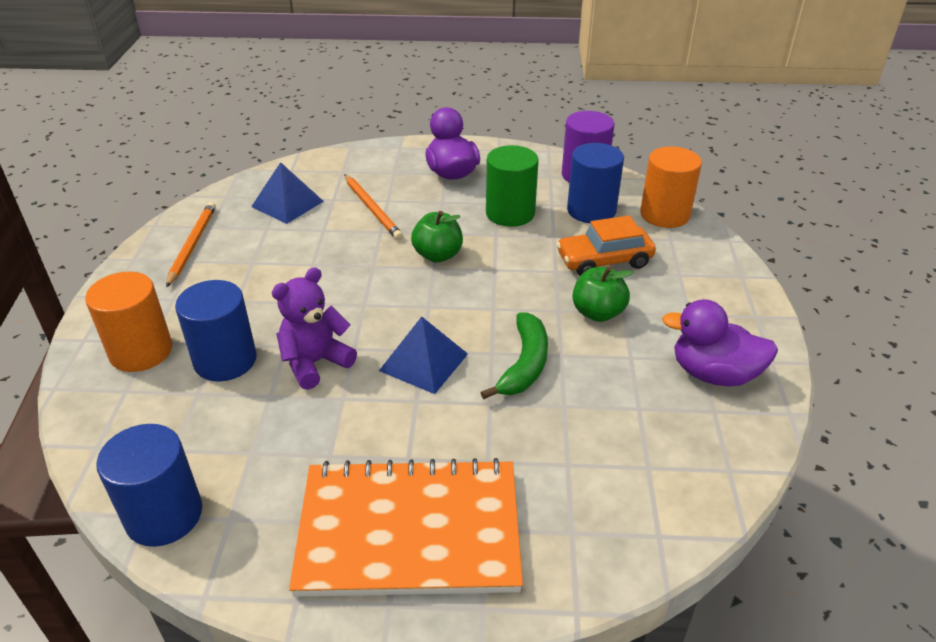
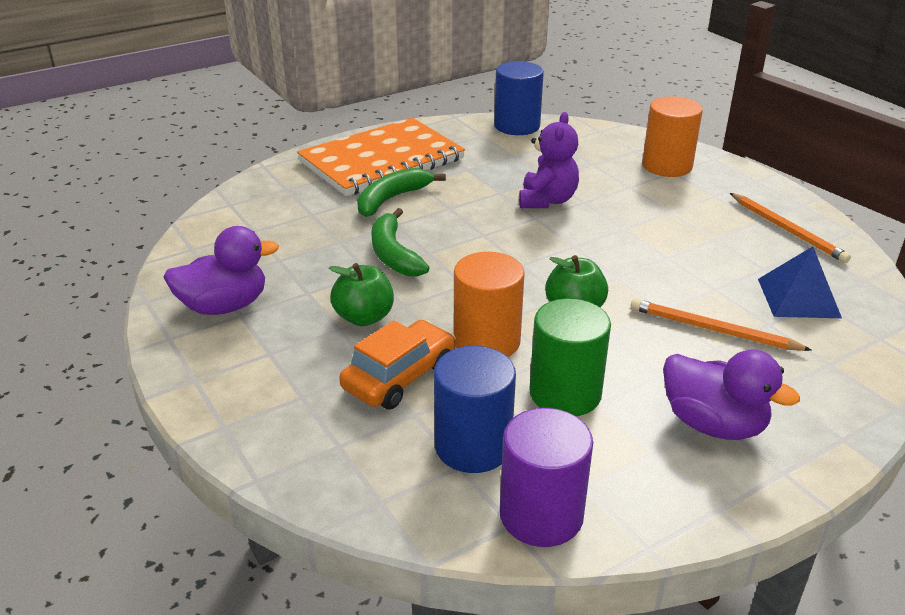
camera: 145 degrees right, 5 degrees down
blue cylinder [175,280,257,382] -> none
blue pyramid [379,316,468,394] -> none
orange cylinder [640,146,702,228] -> orange cylinder moved to [454,252,525,357]
none -> green banana [357,168,446,217]

